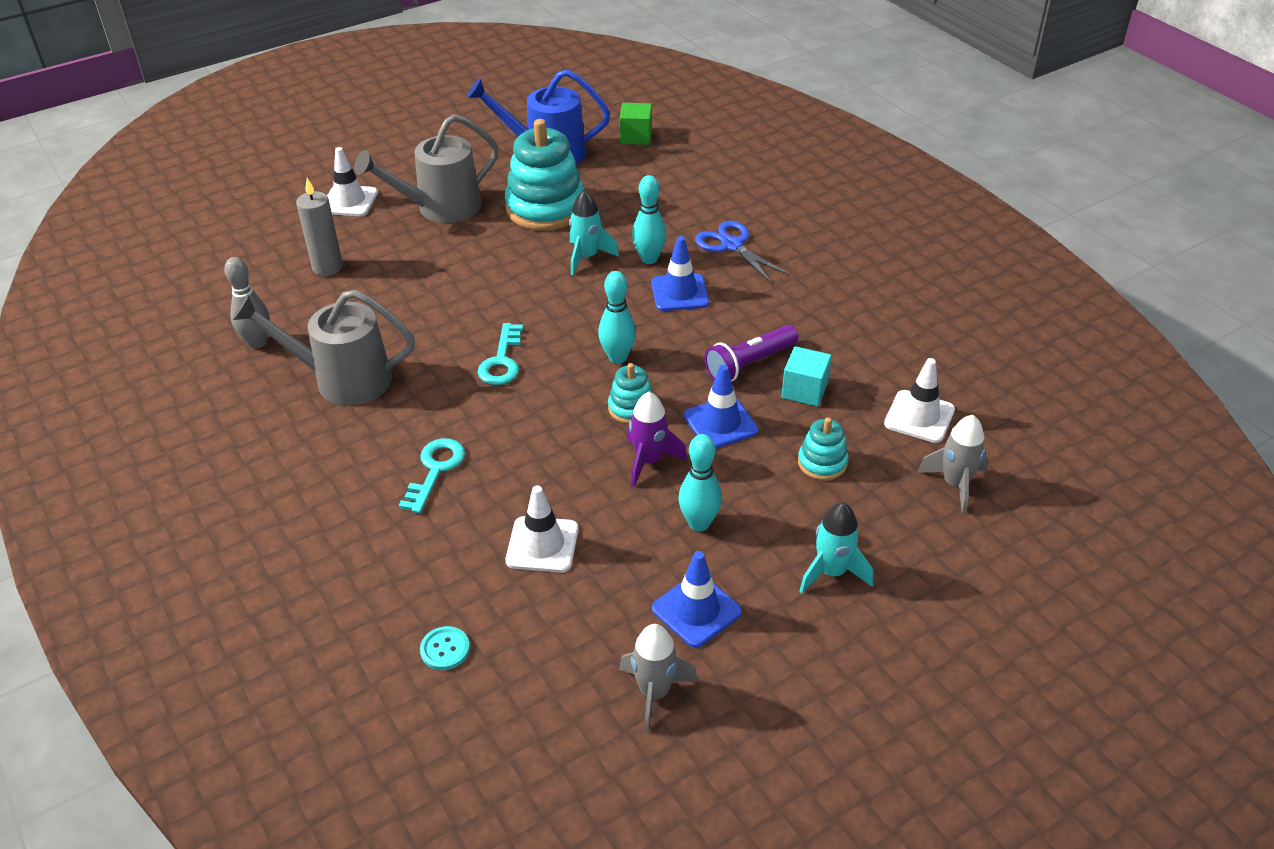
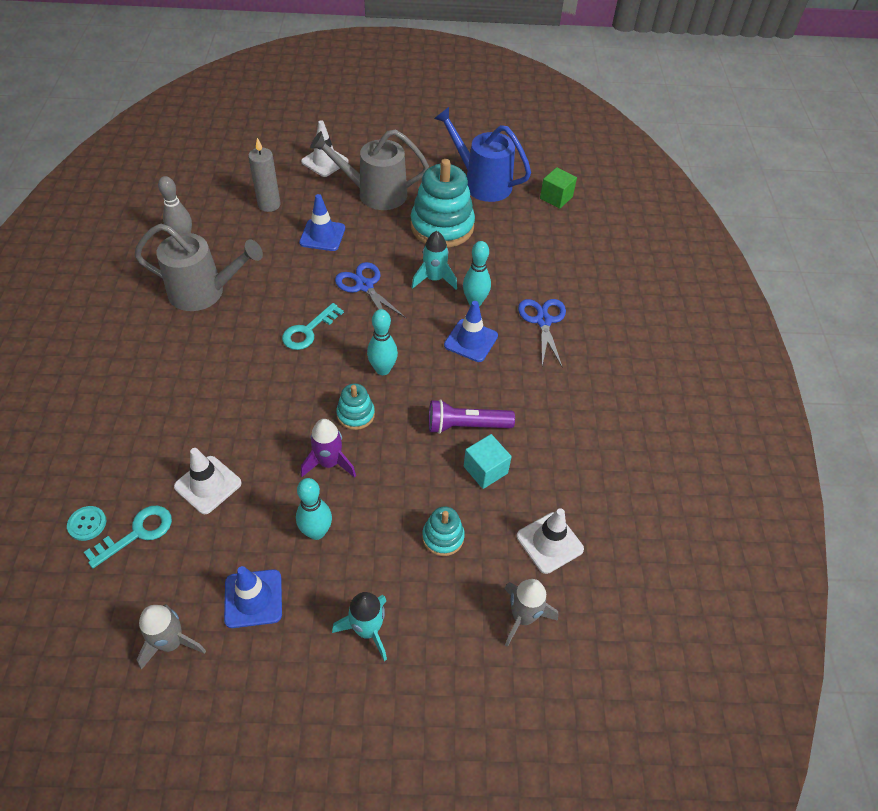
camera: 30 degrees right, 10 degrees up
grey watering can [233,290,415,406] -> grey watering can turned 150 degrees clockwise [134,224,263,311]
turquoise key [398,438,465,513] -> turquoise key moved to [84,506,172,568]
blue traffic cone [684,365,758,449] -> blue traffic cone moved to [299,194,345,251]
none -> blue scissors [335,262,406,318]

